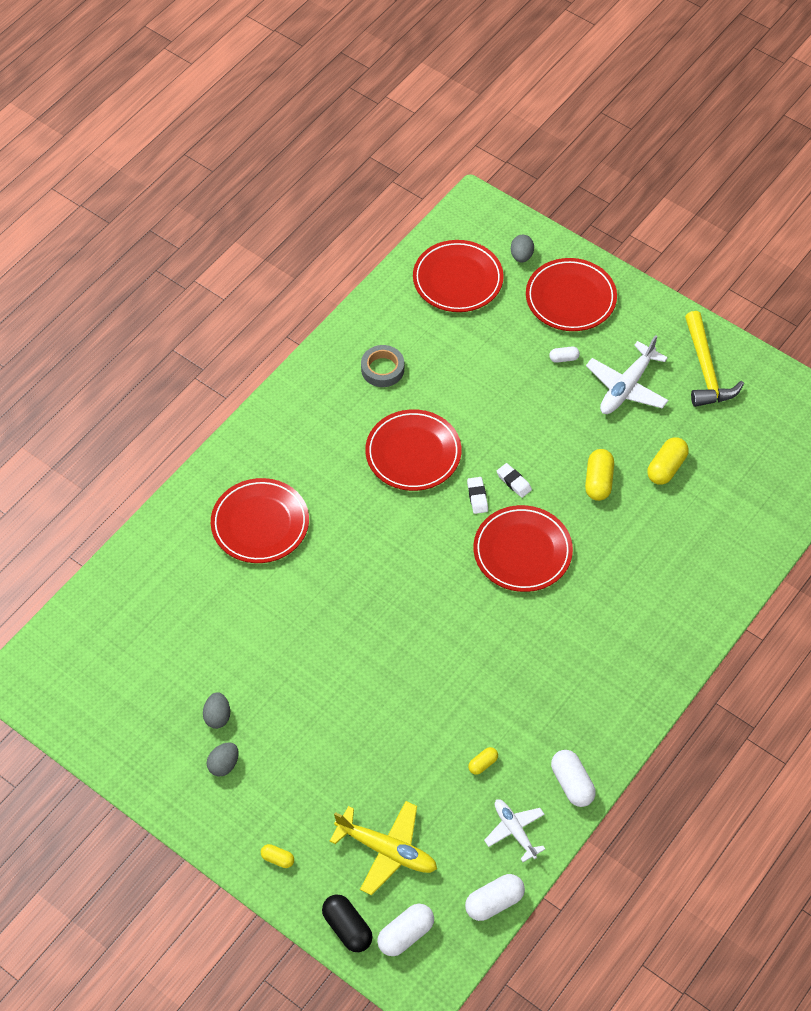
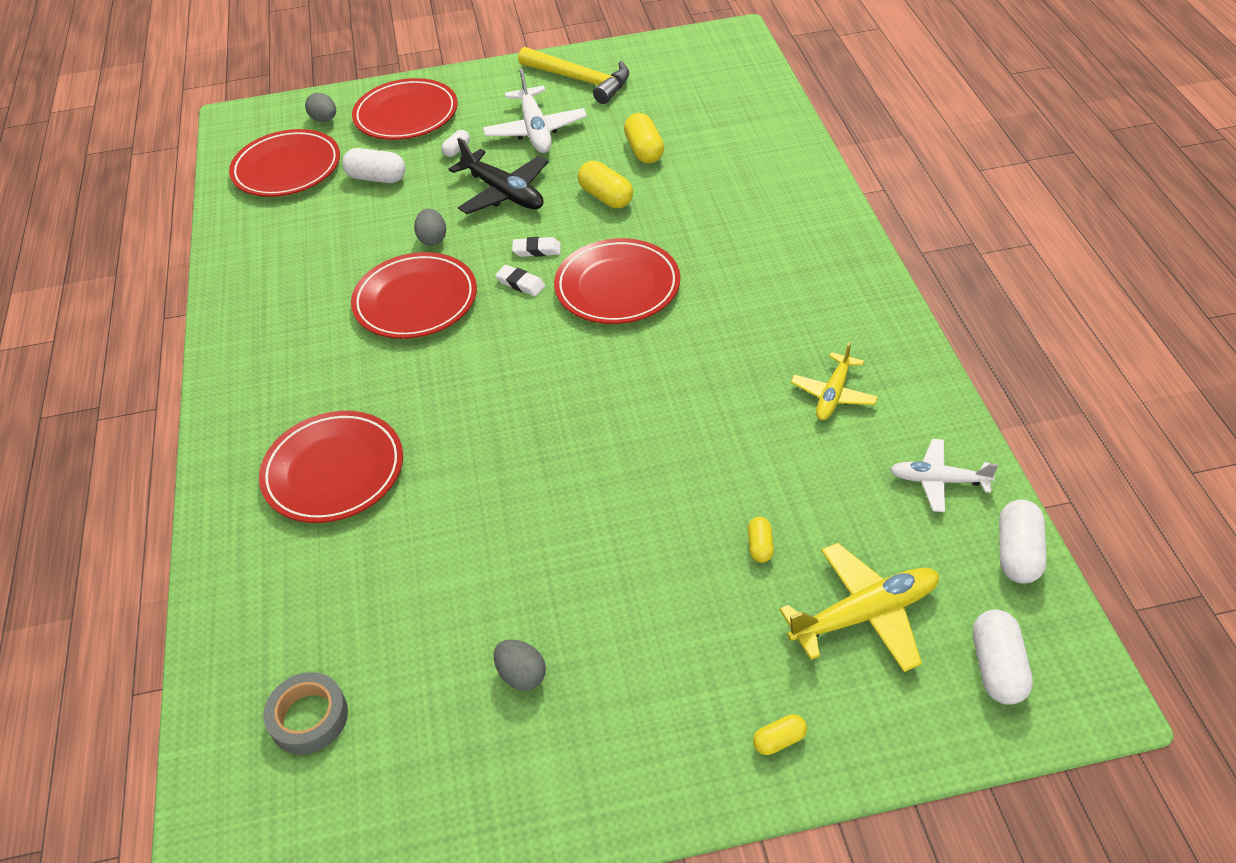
camera: 45 degrees left, 10 degrees down
grey egg [207,742,239,777] -> grey egg moved to [414,209,446,246]
black capsule [322,895,373,952] -> none
grey tape [361,345,404,387] -> grey tape moved to [263,672,348,755]
yellow capsule [468,747,498,775] -> yellow capsule moved to [748,517,774,563]
white capsule [551,750,596,807] -> white capsule moved to [342,148,405,183]
none -> black plane [449,138,548,214]
none -> yellow plane [791,341,878,420]

